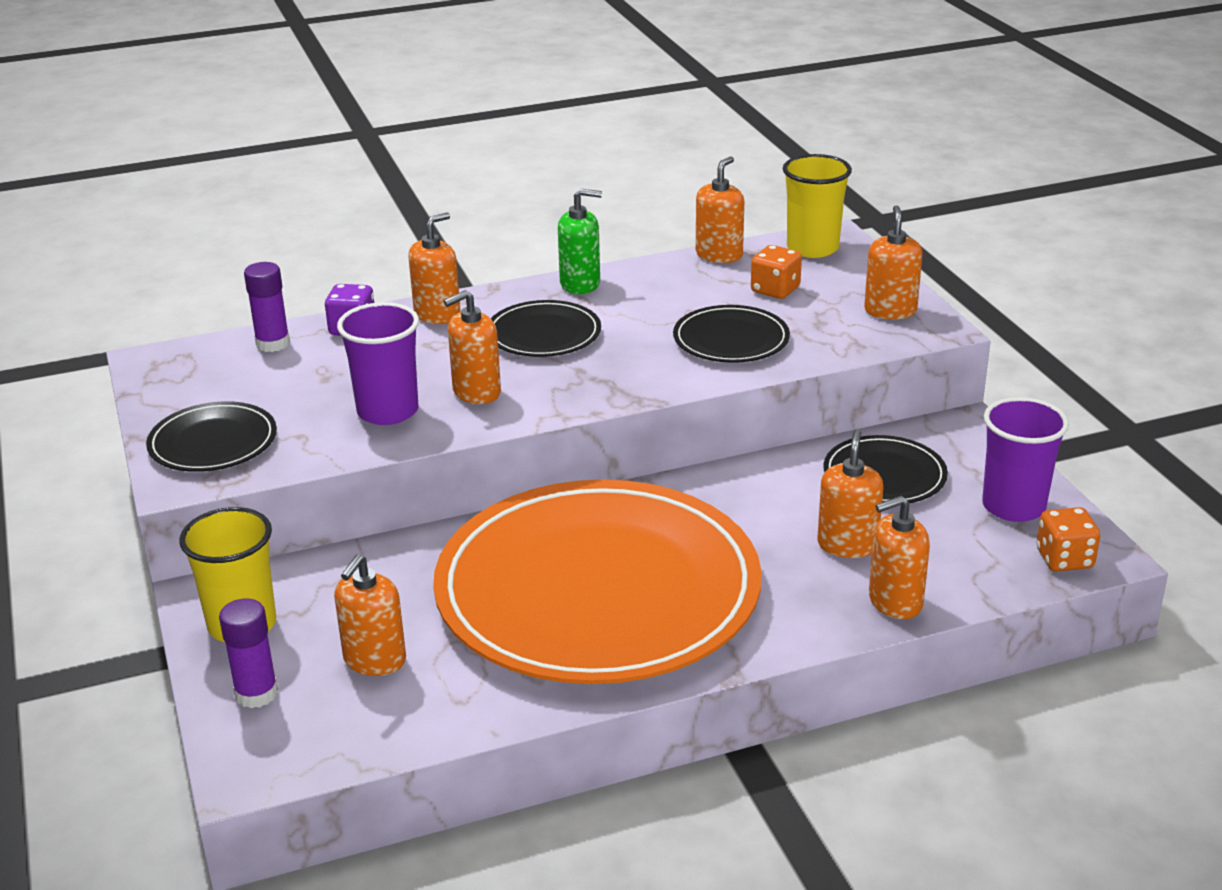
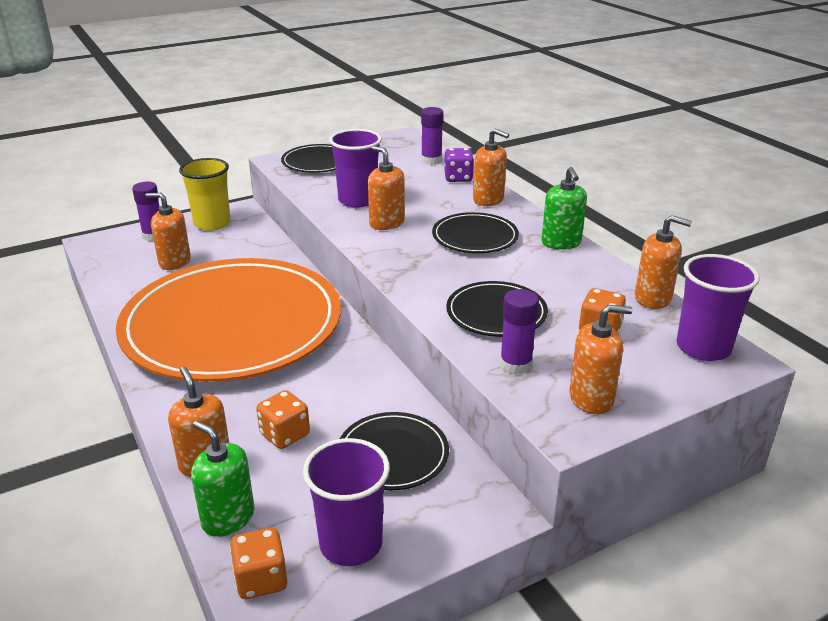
camera: 80 degrees right, 0 degrees up
yellow cup [783,154,852,258] -> purple cup [677,254,760,361]
orange soap dispenser [817,429,883,558] -> orange dice [256,390,310,449]
none -> green soap dispenser [191,420,254,537]
none -> purple glue stick [500,289,539,375]

